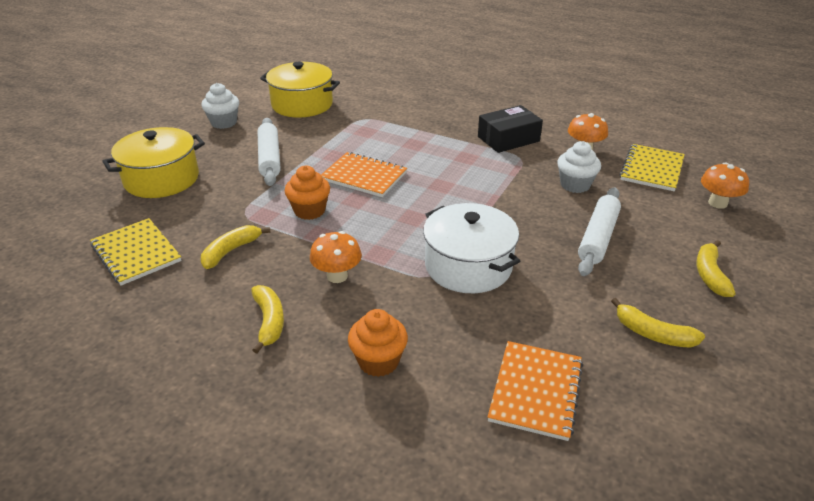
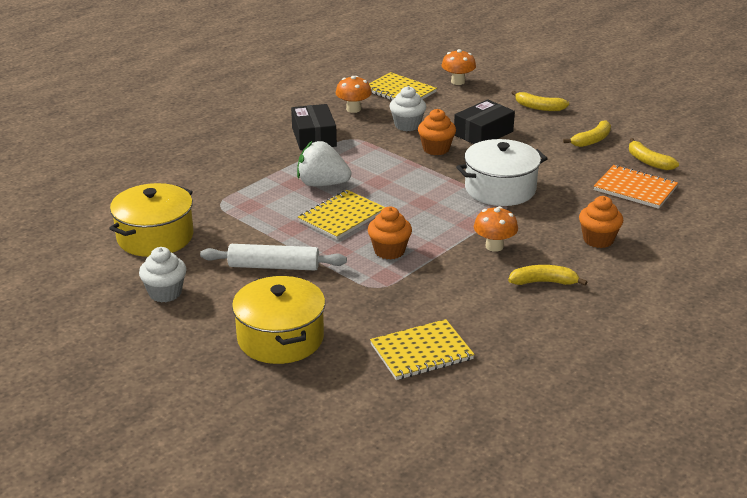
camera: 75 degrees left, 5 degrees down
yellow banana [201,225,271,269] -> yellow banana moved to [629,138,679,170]
orange notebook [321,152,407,197] -> yellow notebook [298,190,385,240]
white rolling pin [578,188,621,276] -> black box [454,99,515,144]
none -> white strawberry [297,141,352,186]
none -> orange cupcake [418,109,456,155]

